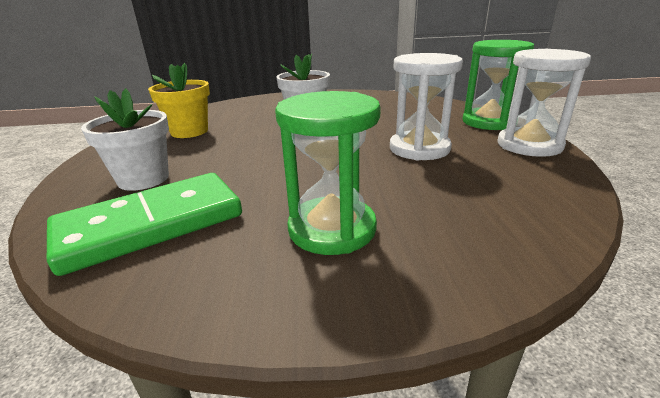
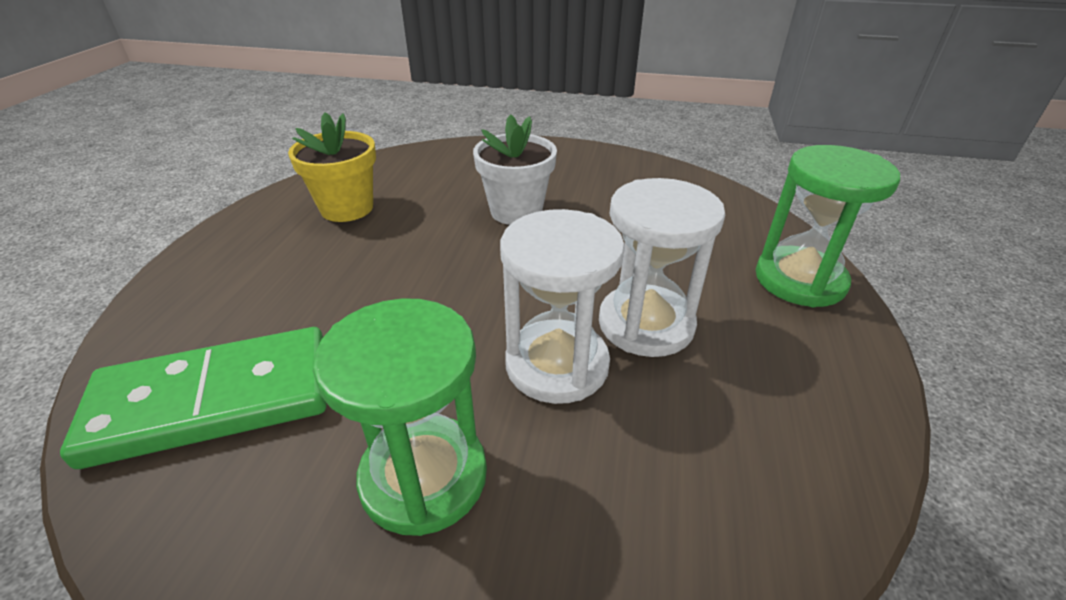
camera: 15 degrees right, 10 degrees up
white flower pot [81,88,169,191] -> none
white hourglass [497,49,591,157] -> white hourglass moved to [500,209,625,404]

